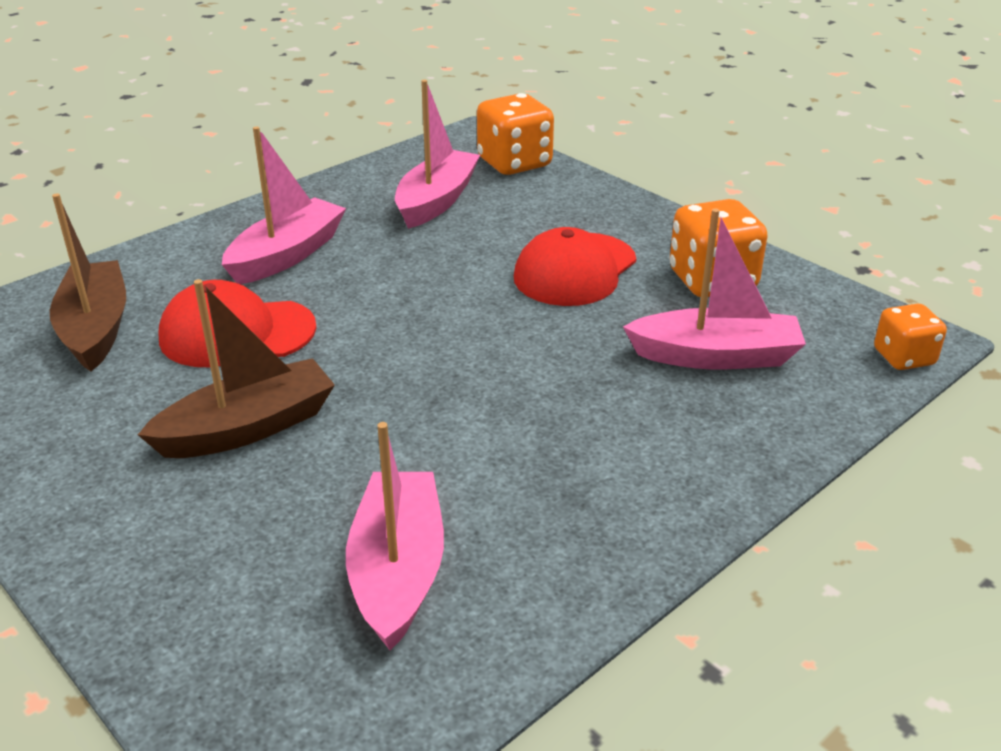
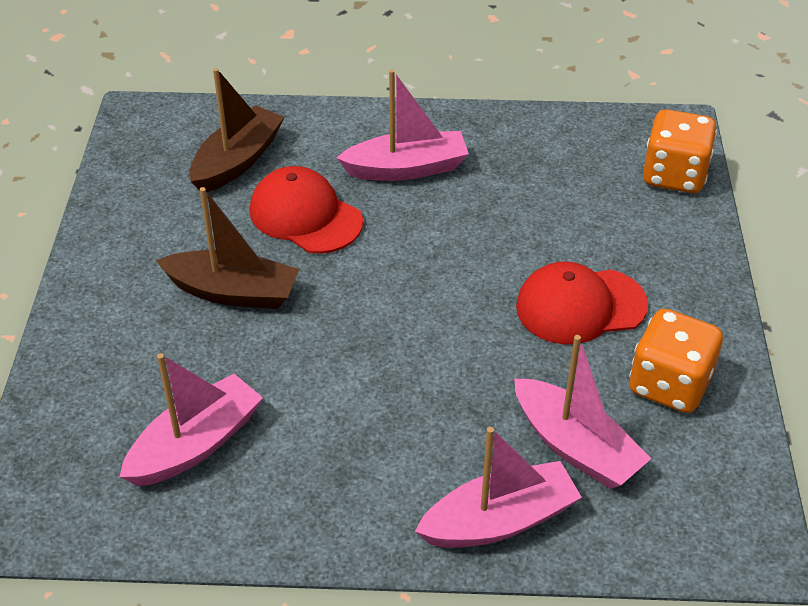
camera: 45 degrees right, 10 degrees up
pink boat [395,80,480,229] -> pink boat moved to [415,427,582,548]
orange dice [874,303,947,370] -> none

